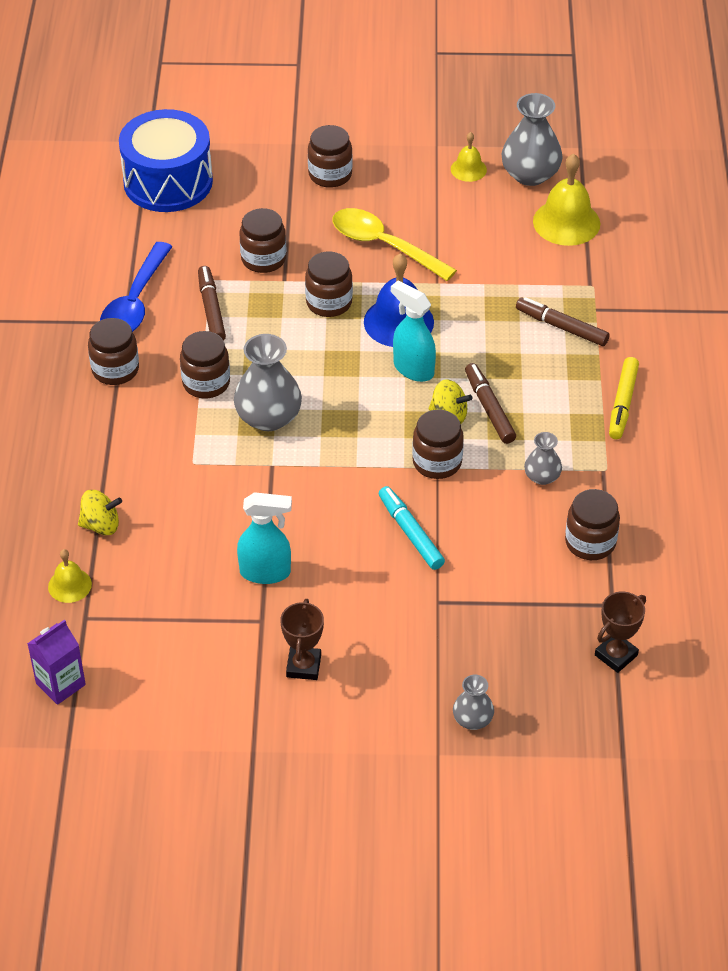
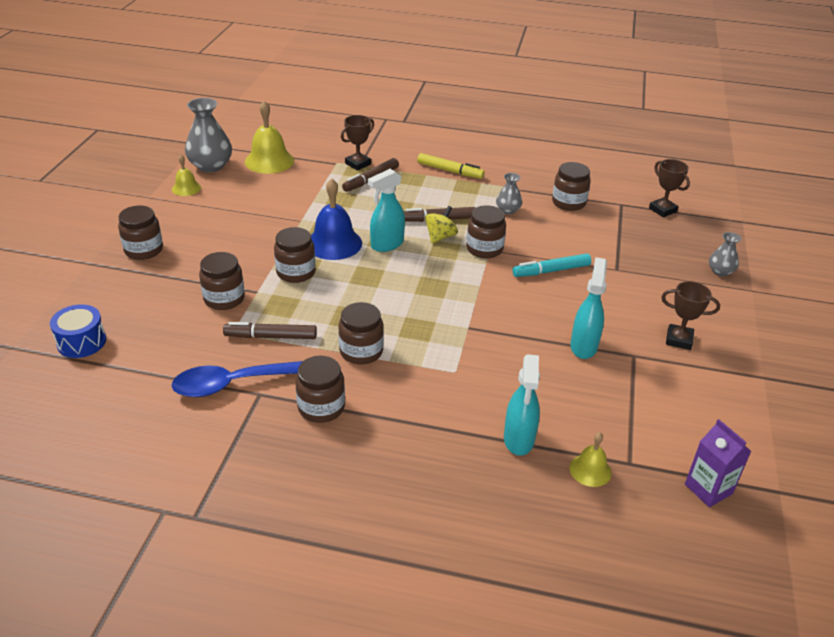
camera: 80 degrees left, 10 degrees down
yellow spinning top [78,490,122,535] -> turquoise spray bottle [504,354,540,456]
blue spoon [100,242,173,332] -> blue spoon turned 135 degrees clockwise [172,361,303,397]
blue drum [119,109,213,212] -> blue drum [50,304,106,358], size x0.53
grey vase [234,334,302,431] -> none
yellow spoon [332,208,457,281] -> none
none -> brown trophy [341,115,374,171]

